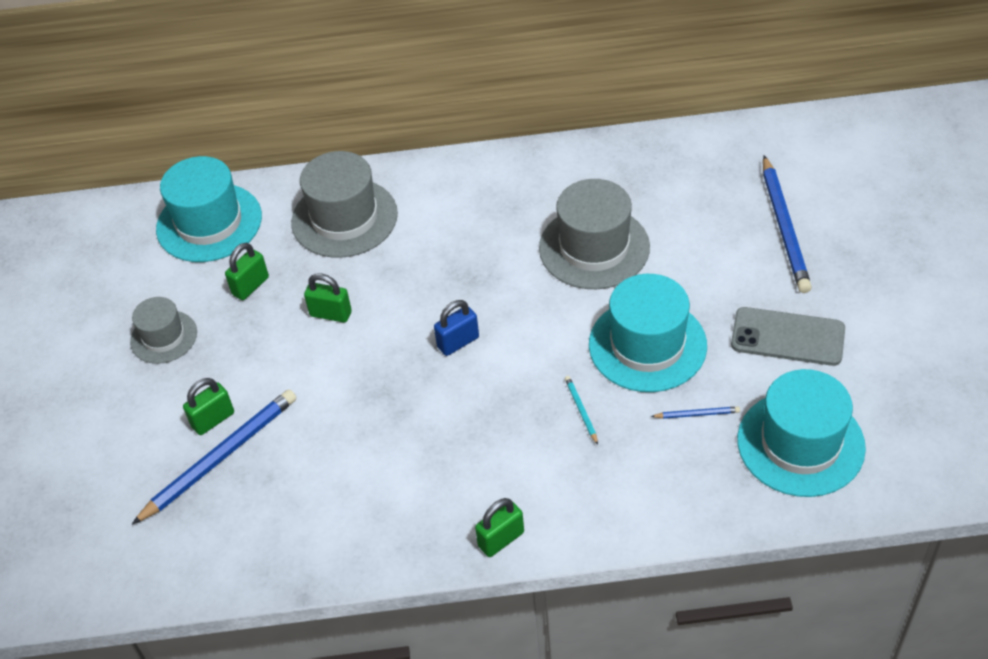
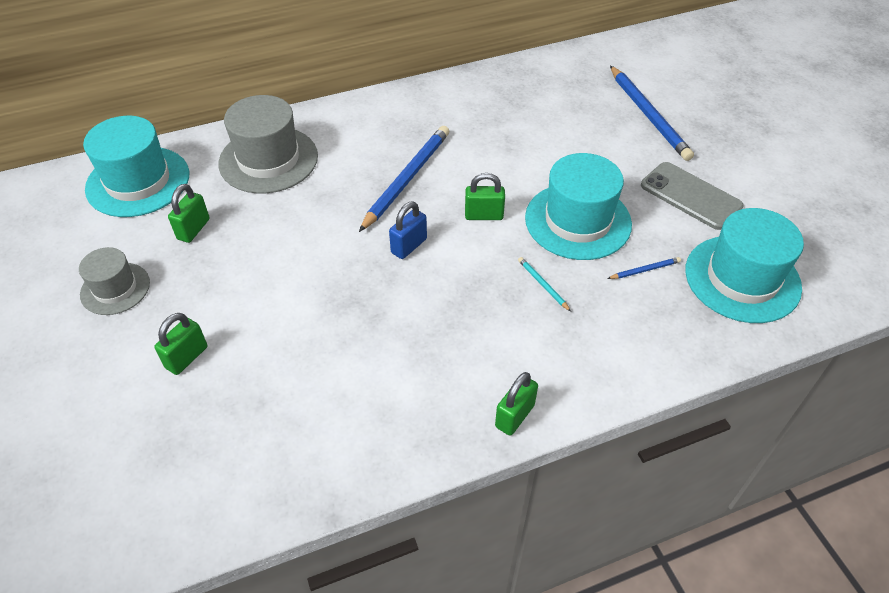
camera: 20 degrees left, 0 degrees up
blue pencil [132,389,297,525] -> blue pencil moved to [359,126,449,232]
green padlock [304,273,352,323] -> green padlock moved to [465,173,505,220]
grey hat [539,179,650,289] -> none
grey phone [731,307,845,366] -> grey phone turned 45 degrees clockwise [641,162,744,230]

